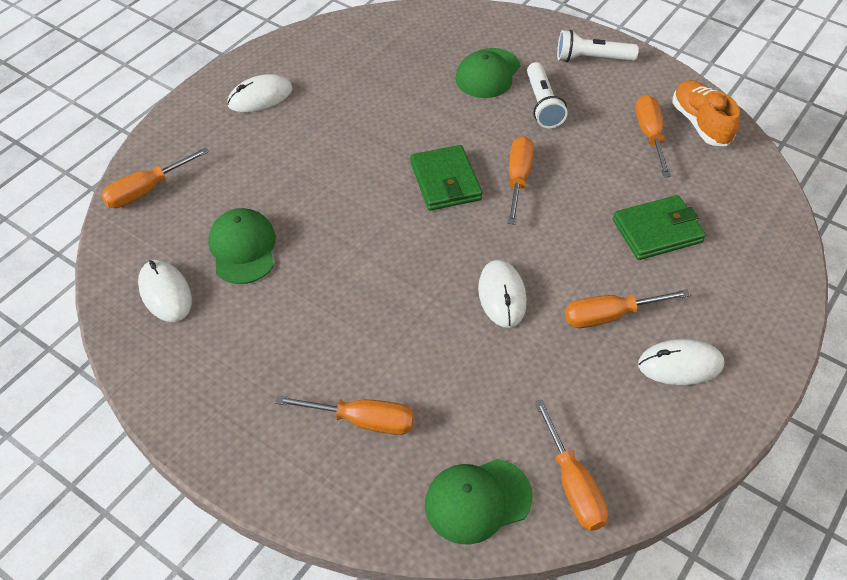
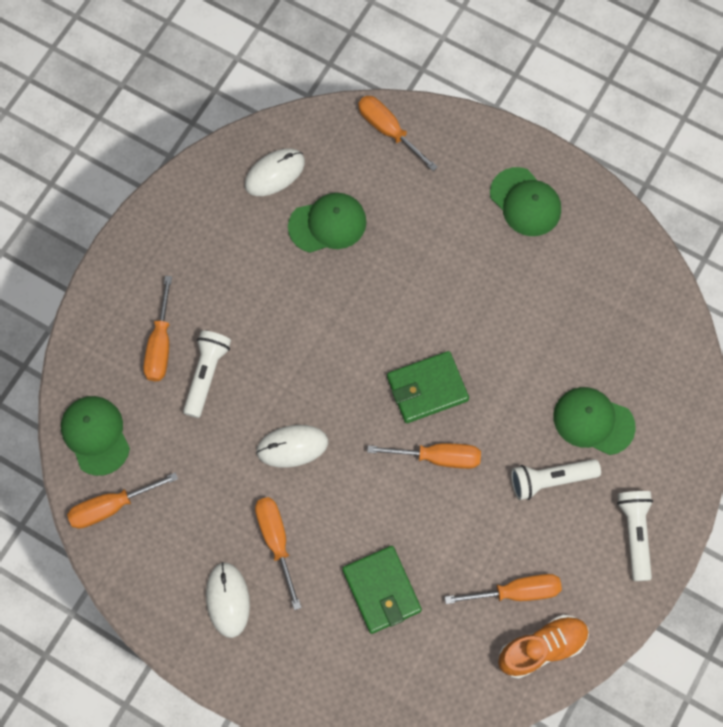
camera: 85 degrees right, 20 degrees up
white mouse [227,74,293,112] -> green cap [490,167,561,236]
none -> white flashlight [183,330,231,418]

